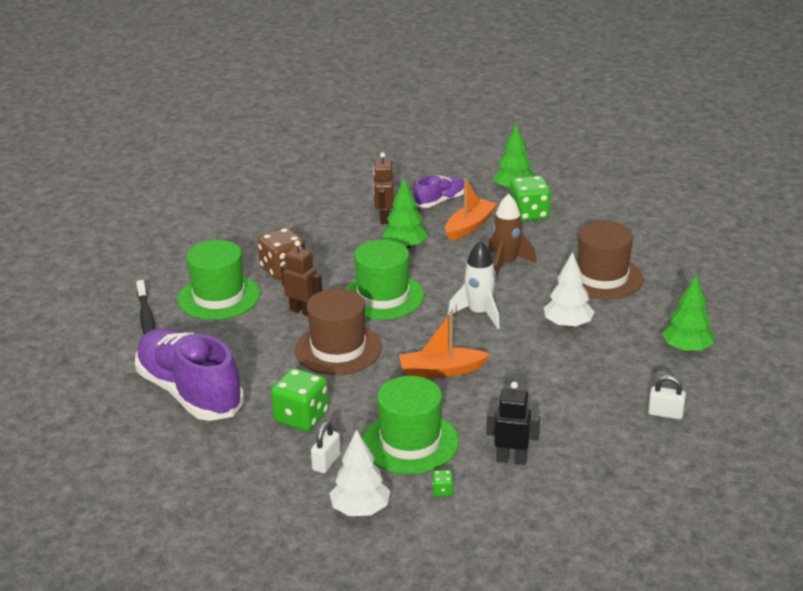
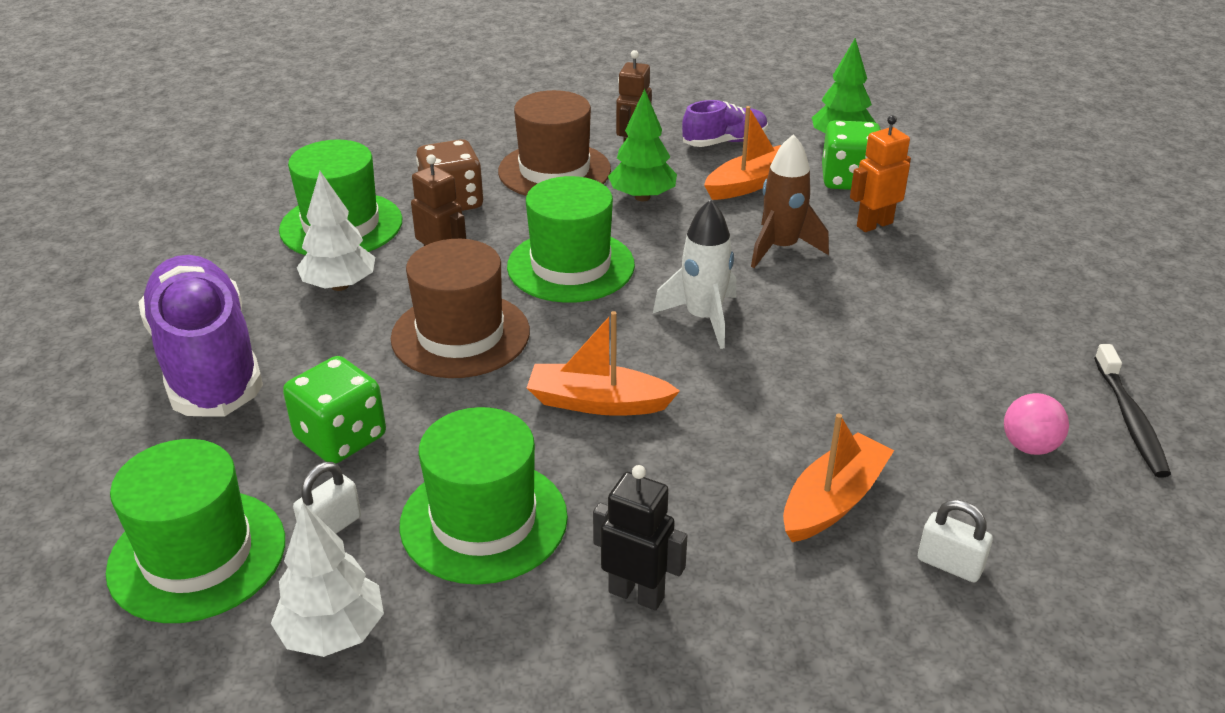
camera: 15 degrees right, 5 degrees up
black toothbrush [136,280,155,335] -> black toothbrush moved to [1094,344,1171,478]
green dice [432,470,453,497] -> none
white tree [544,252,594,328] -> white tree moved to [297,171,375,291]
brown hat [576,221,644,300] -> brown hat moved to [498,90,611,196]
green tree [662,275,714,353] -> pink ball [1004,393,1069,455]
none -> green hat [106,439,285,623]
none -> orange boat [783,413,894,542]
none -> orange robot [850,115,911,232]

